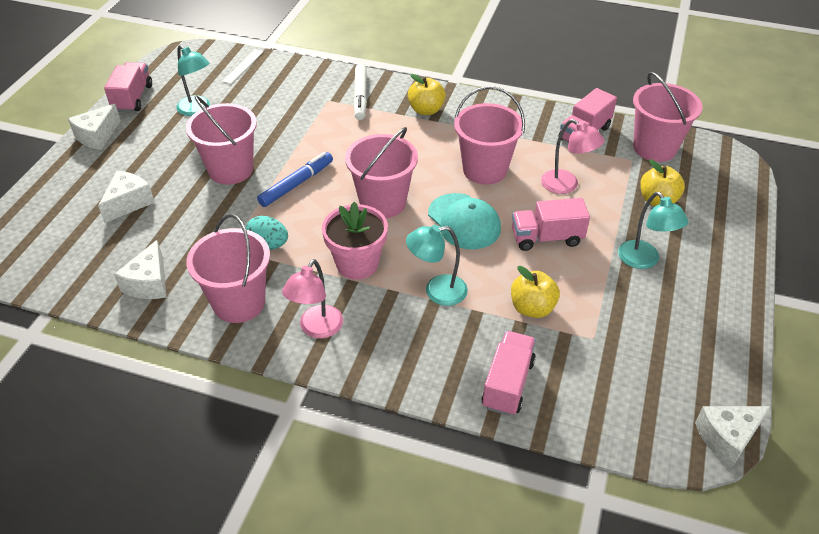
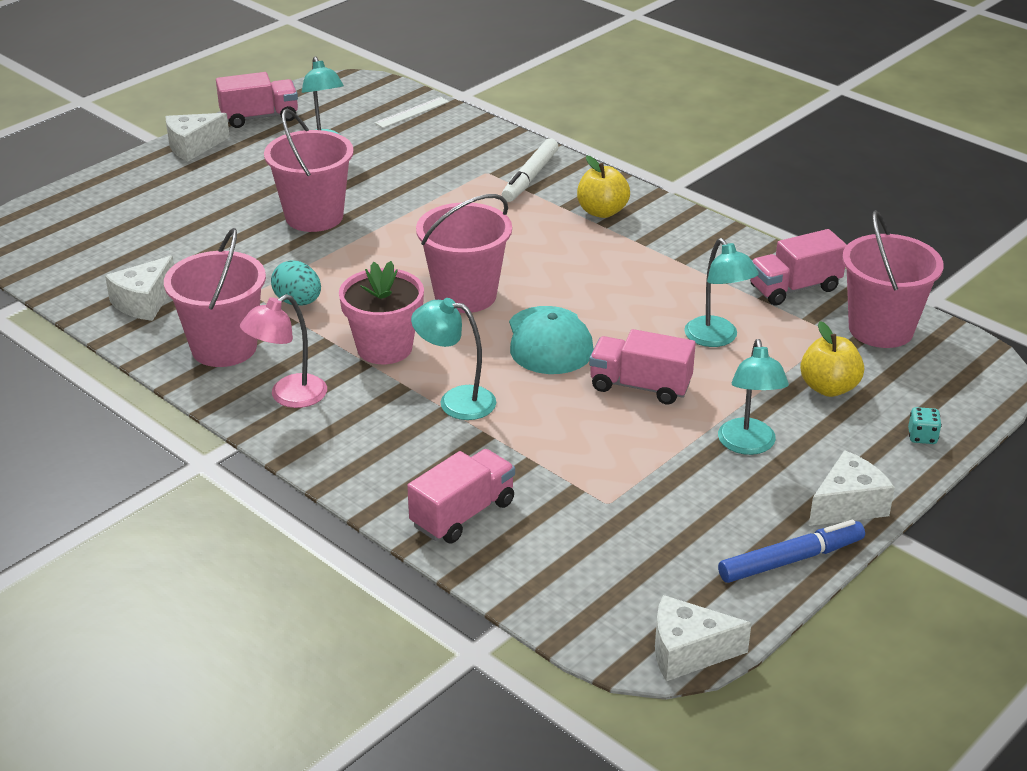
camera: 25 degrees right, 10 degrees down
white cheese [98,171,155,223] -> white cheese moved to [809,450,895,526]
pink truck [104,62,152,112] -> pink truck turned 45 degrees clockwise [216,72,298,128]
blue marker [257,152,333,207] -> blue marker moved to [718,520,865,583]
pink bucket [454,86,525,185] -> none
yellow apple [511,266,560,318] -> none
pink lamp [541,119,604,194] -> turquoise lamp [684,238,759,347]
none -> turquoise dice [908,407,942,444]

